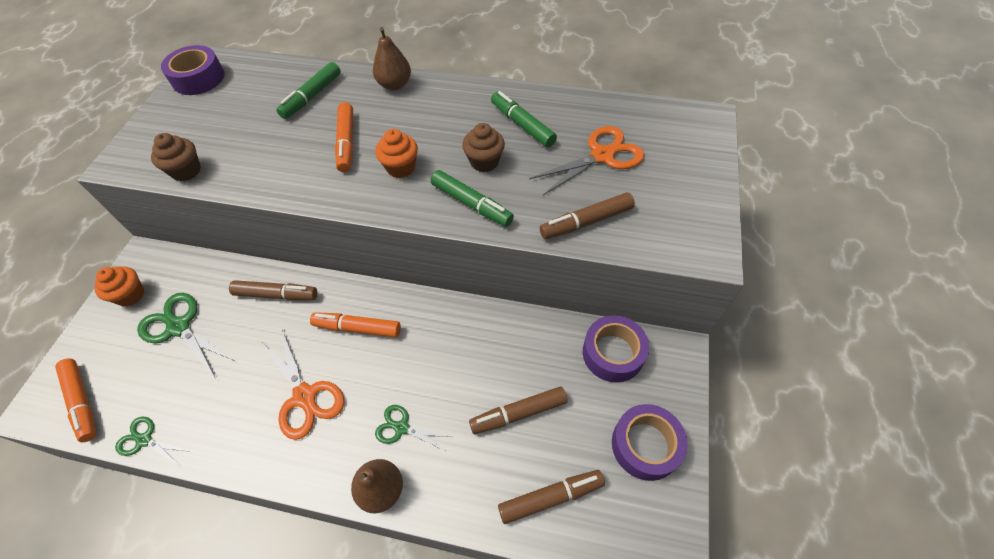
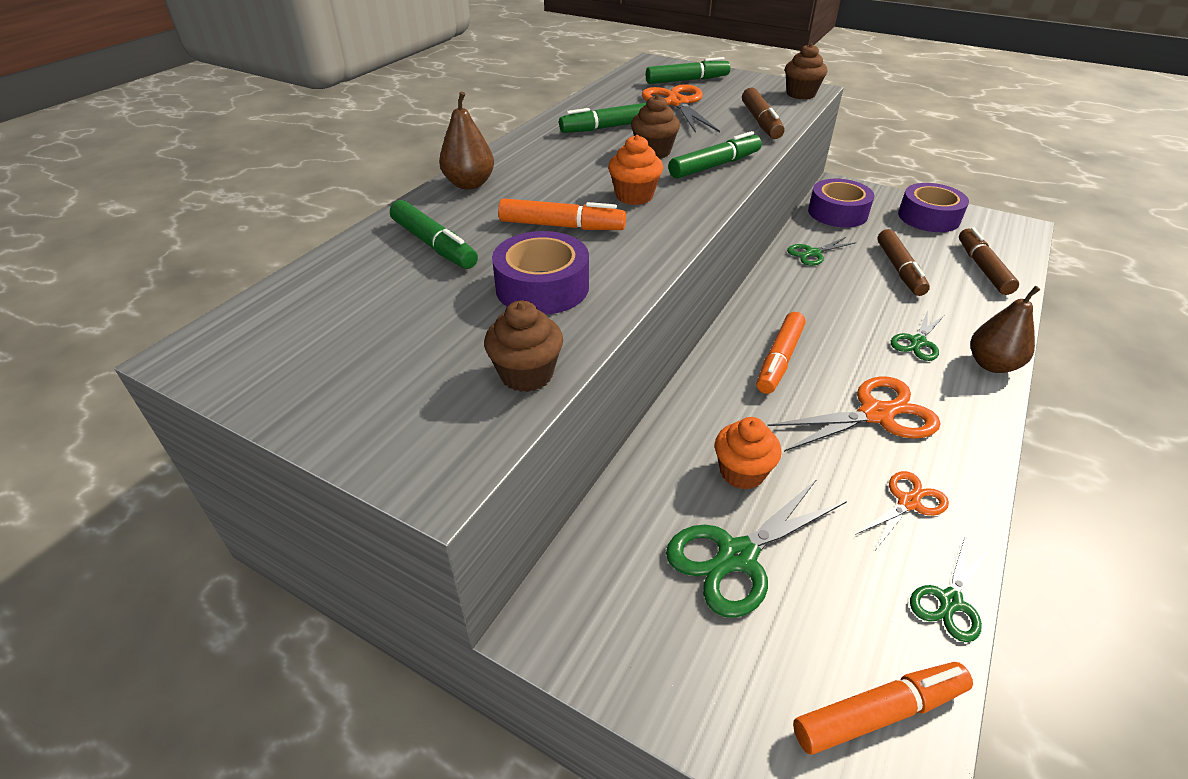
camera: 75 degrees left, 15 degrees down
orange cupcake [95,266,145,307] -> orange cupcake moved to [715,417,782,490]
purple tape [161,45,224,95] -> purple tape moved to [492,231,589,315]
brown marker [229,280,317,300] -> none
none -> green marker [646,57,730,84]
none -> brown cupcake [785,43,827,99]
none -> green scissors [787,237,857,266]
none -> orange scissors [855,471,949,549]

